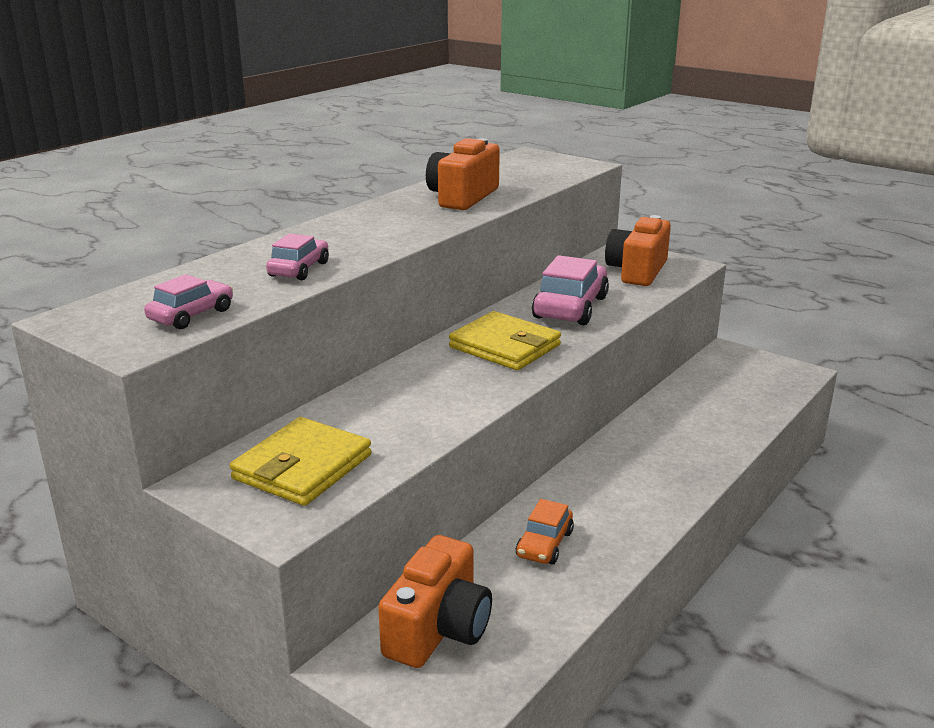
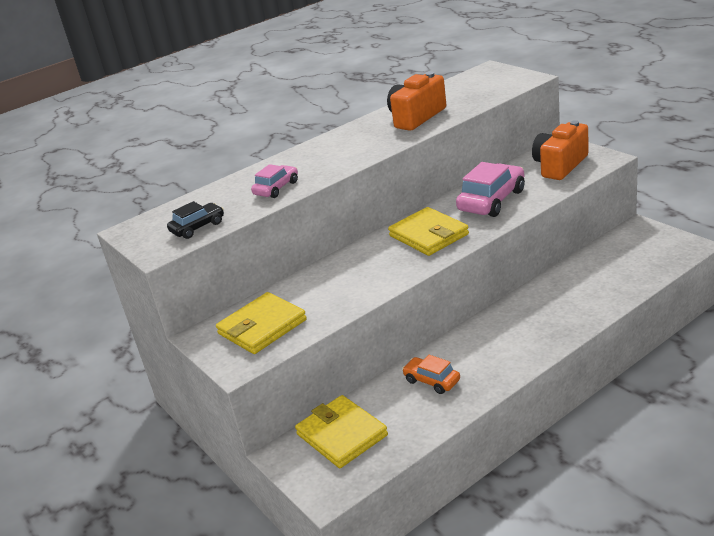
camera: 20 degrees right, 5 degrees up
pink car [144,274,233,329] -> black car [167,201,224,239]
orange camera [378,535,492,668] -> yellow wallet [295,395,388,468]
orange car [516,499,574,564] -> orange car turned 90 degrees clockwise [402,355,460,394]

